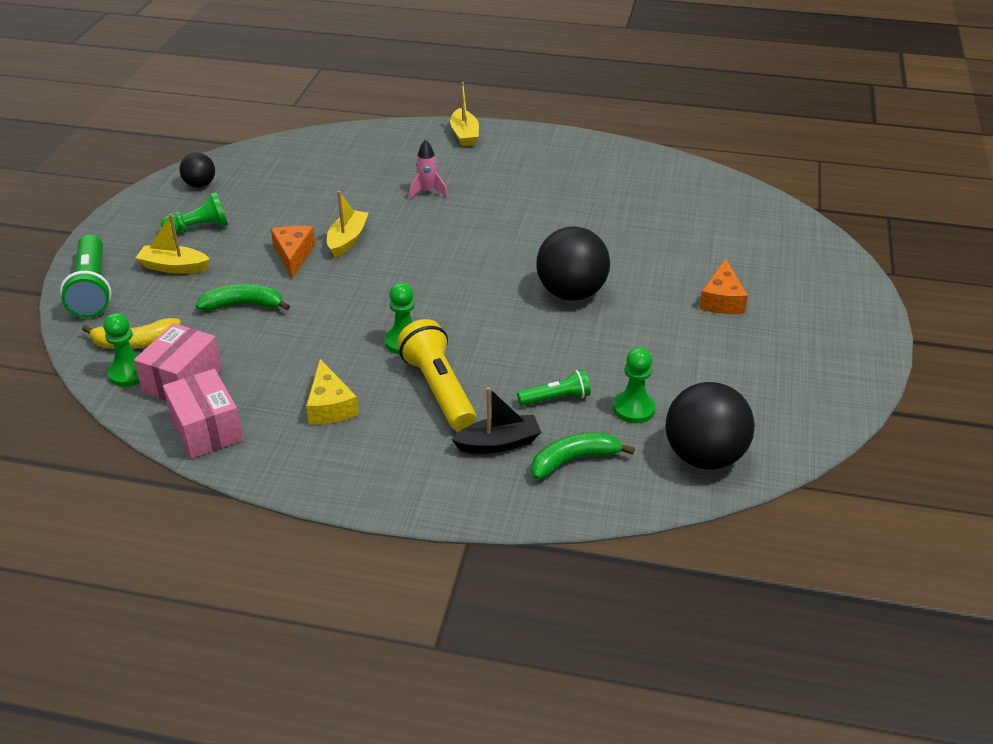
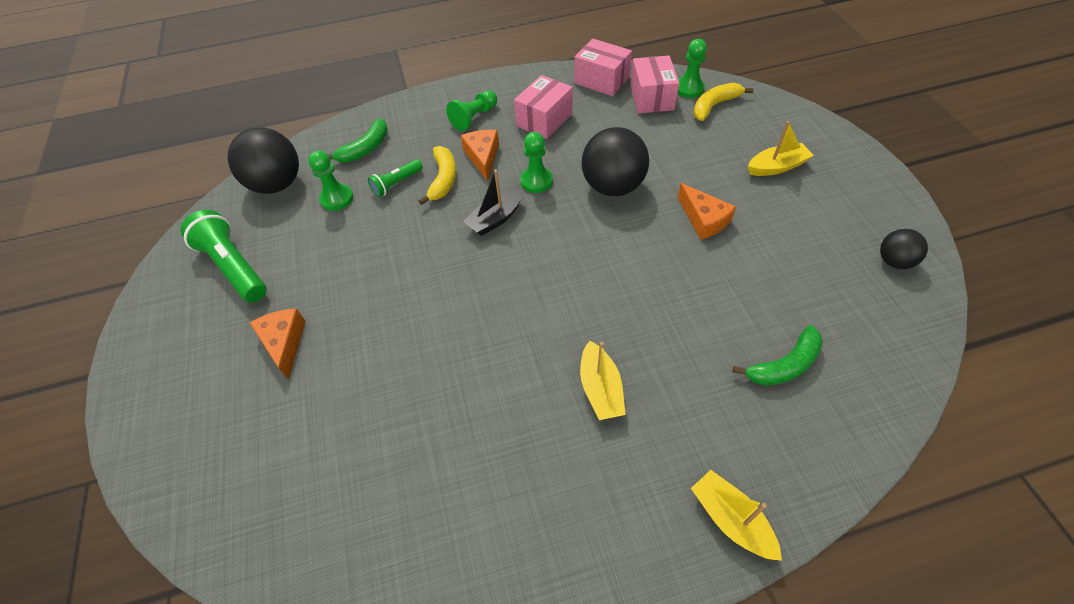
camera: 155 degrees right, 15 degrees up
green flashlight [60,235,112,318] -> green flashlight moved to [180,210,267,303]
green pawn [161,192,228,234] -> green pawn moved to [446,90,497,131]
green banana [196,284,290,311] -> green banana moved to [733,325,823,386]
yellow cheese [306,359,359,425] -> pink box [514,75,573,139]
yellow boat [327,191,369,258] -> yellow boat moved to [580,341,626,420]
yellow flashlight [397,319,476,431] -> orange cheese [461,130,499,181]
pink rocket [409,140,448,199] -> none
black boat [451,387,541,454] -> black boat moved to [463,169,523,236]
black ball [536,226,610,301] -> black ball moved to [582,127,649,196]
none -> yellow banana [419,146,456,205]

